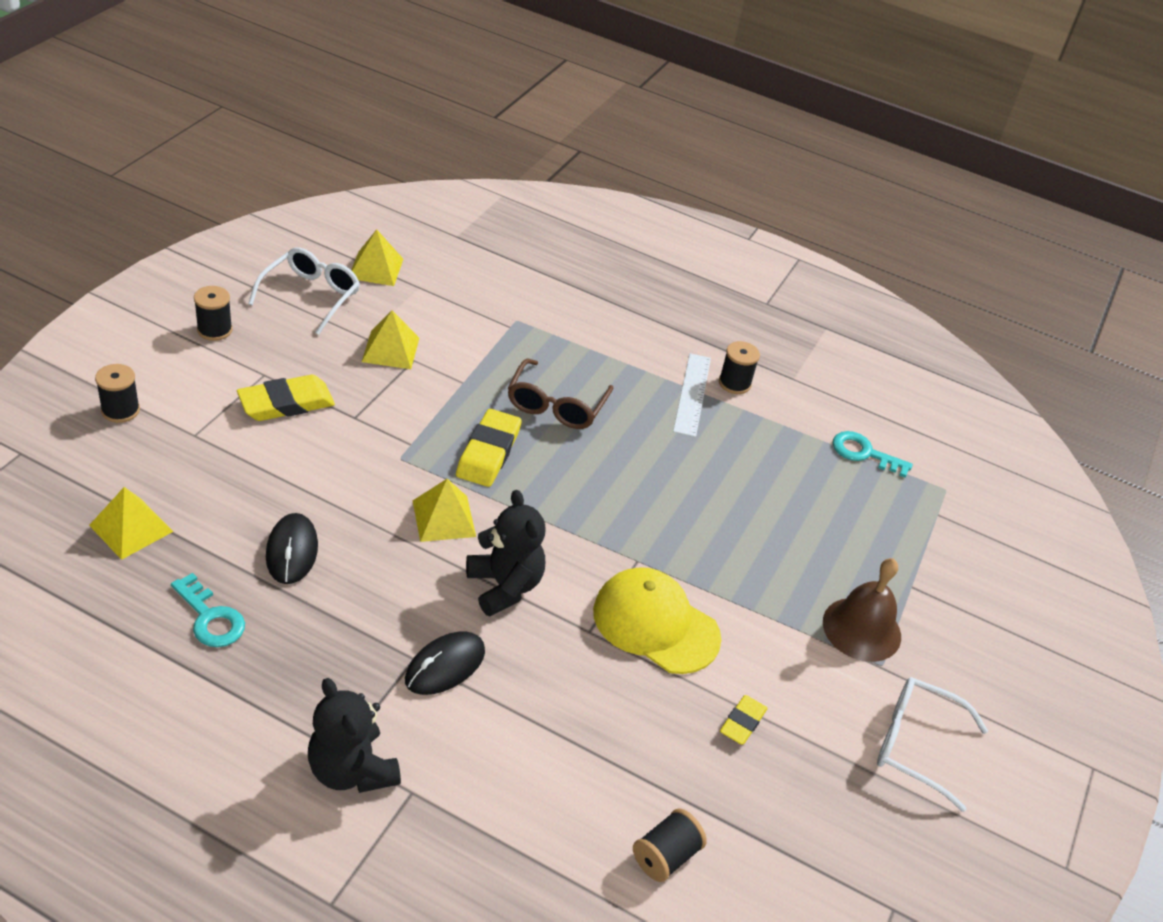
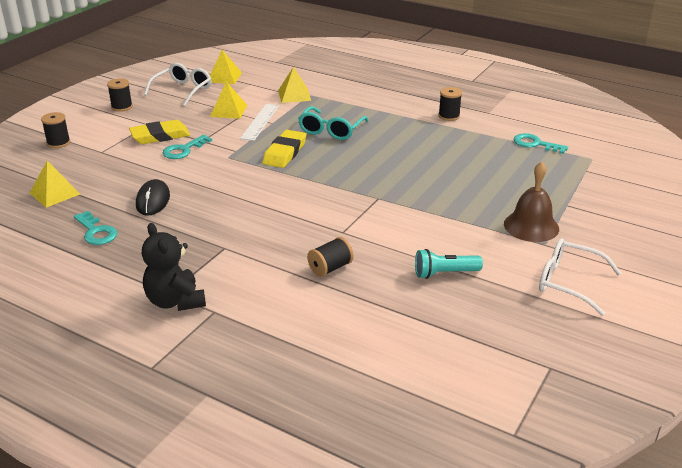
camera: 10 degrees right, 10 degrees down
black mouse [405,631,485,695] -> none
yellow pyramid [413,479,476,542] -> yellow pyramid moved to [278,67,311,103]
black teddy bear [466,490,546,616] -> none
brown glasses [508,359,614,429] -> turquoise glasses [298,106,368,140]
yellow cap [593,567,721,674] -> none
black spool [633,808,707,882] -> black spool moved to [307,237,353,277]
white ruler [673,353,711,437] -> white ruler moved to [240,104,279,141]
yellow eraser [720,695,768,745] -> turquoise flashlight [415,249,483,279]
none -> turquoise key [163,135,212,159]

